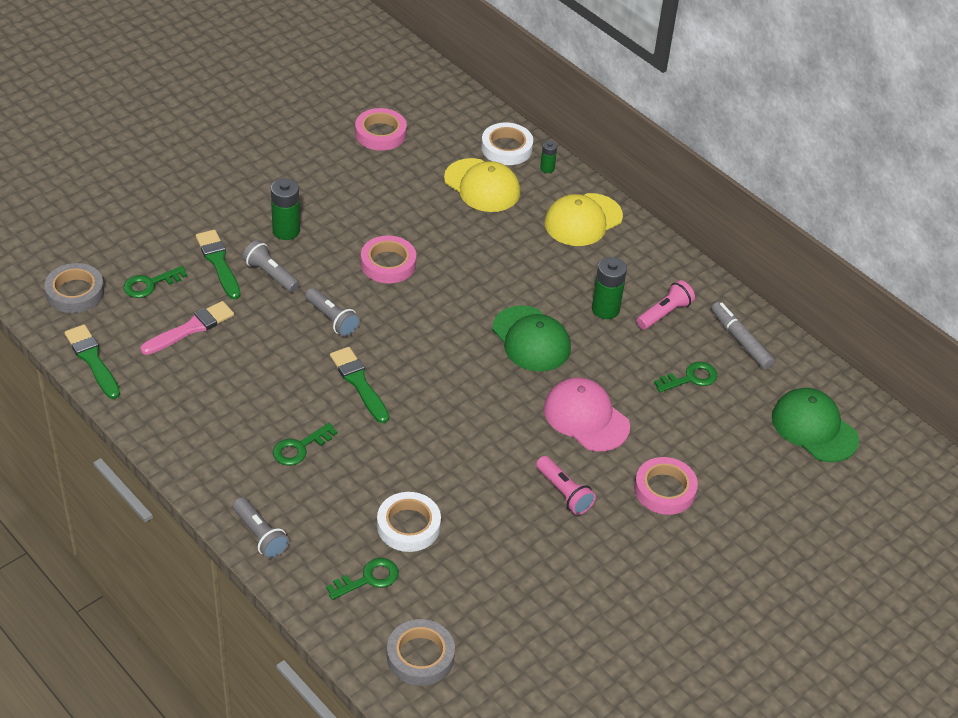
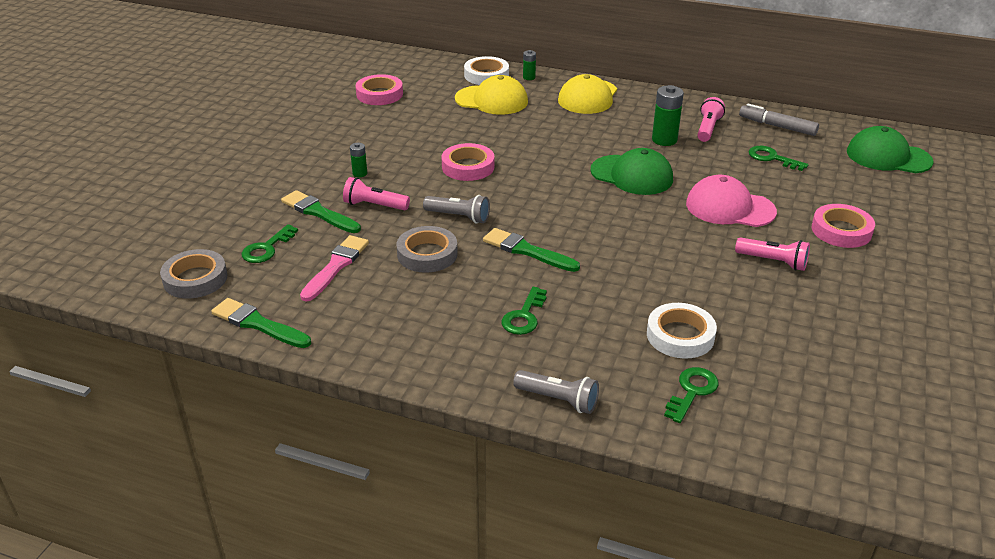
camera: 25 degrees left, 10 degrees down
grey flashlight [242,240,300,293] -> pink flashlight [343,177,410,210]
green battery [271,178,300,240] -> green battery [350,143,367,177], size x0.55
grey tape [387,619,455,686] -> grey tape moved to [397,226,458,273]
green key [654,362,717,393] -> green key turned 90 degrees counterclockwise [749,146,808,171]

